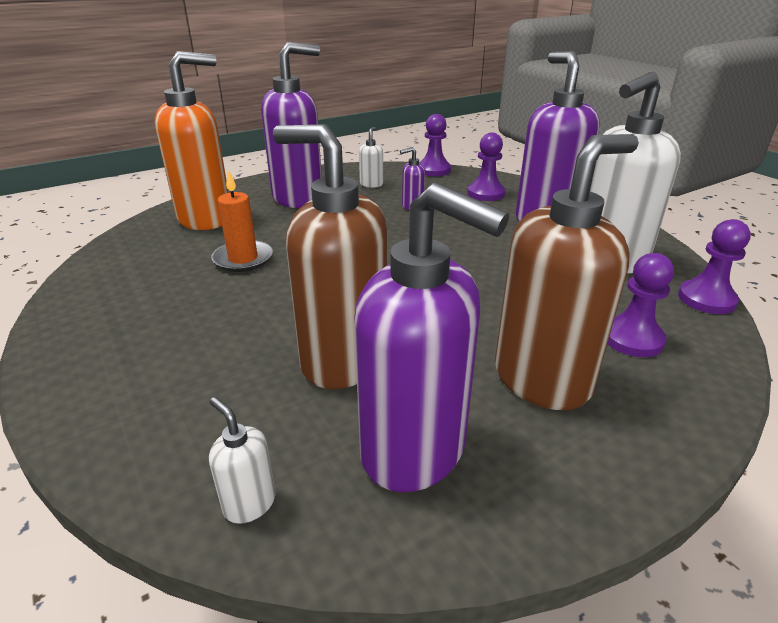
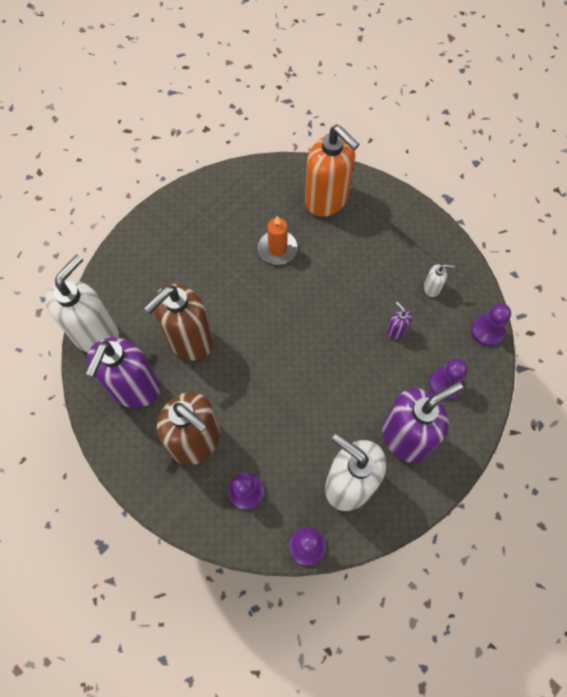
camera: 75 degrees right, 35 degrees up
white soap dispenser [209,397,276,524] -> white soap dispenser [46,254,119,353], size x2.43
purple soap dispenser [261,42,322,208] -> none
brown soap dispenser [273,124,387,389] -> brown soap dispenser turned 150 degrees counterclockwise [144,284,213,360]

